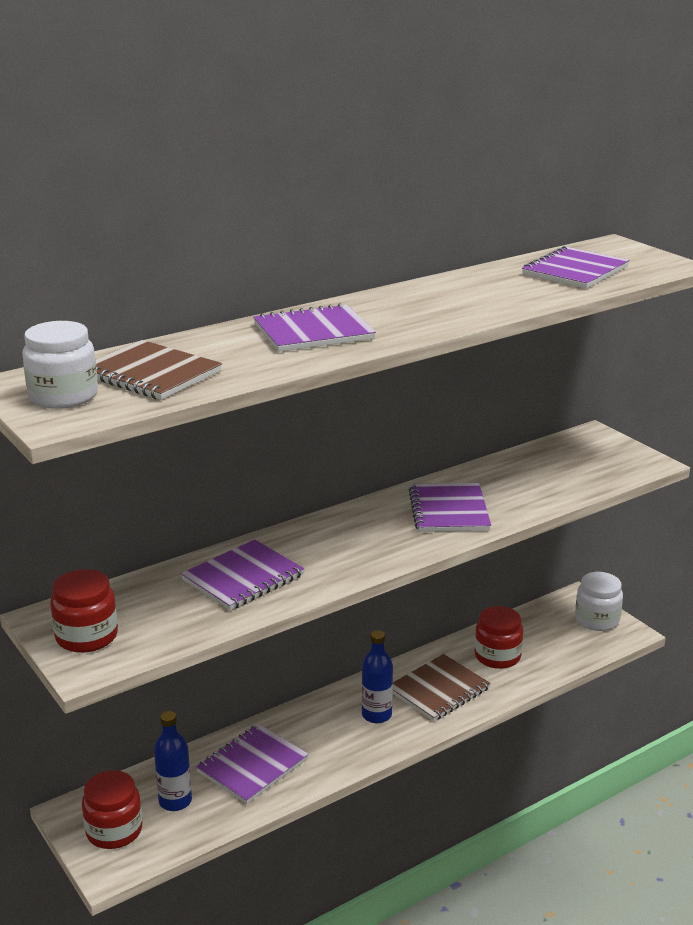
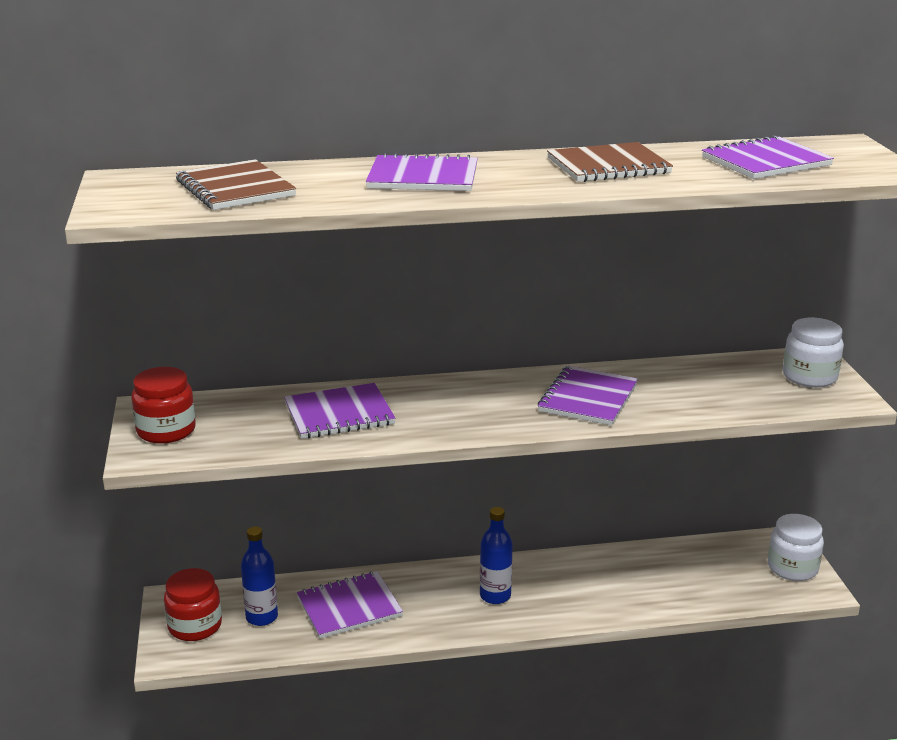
camera: 25 degrees right, 0 degrees up
white jar [22,321,98,409] -> white jar moved to [783,318,844,388]
brown notebook [393,654,491,721] -> brown notebook moved to [547,142,673,182]
red jar [475,606,523,669] -> none

